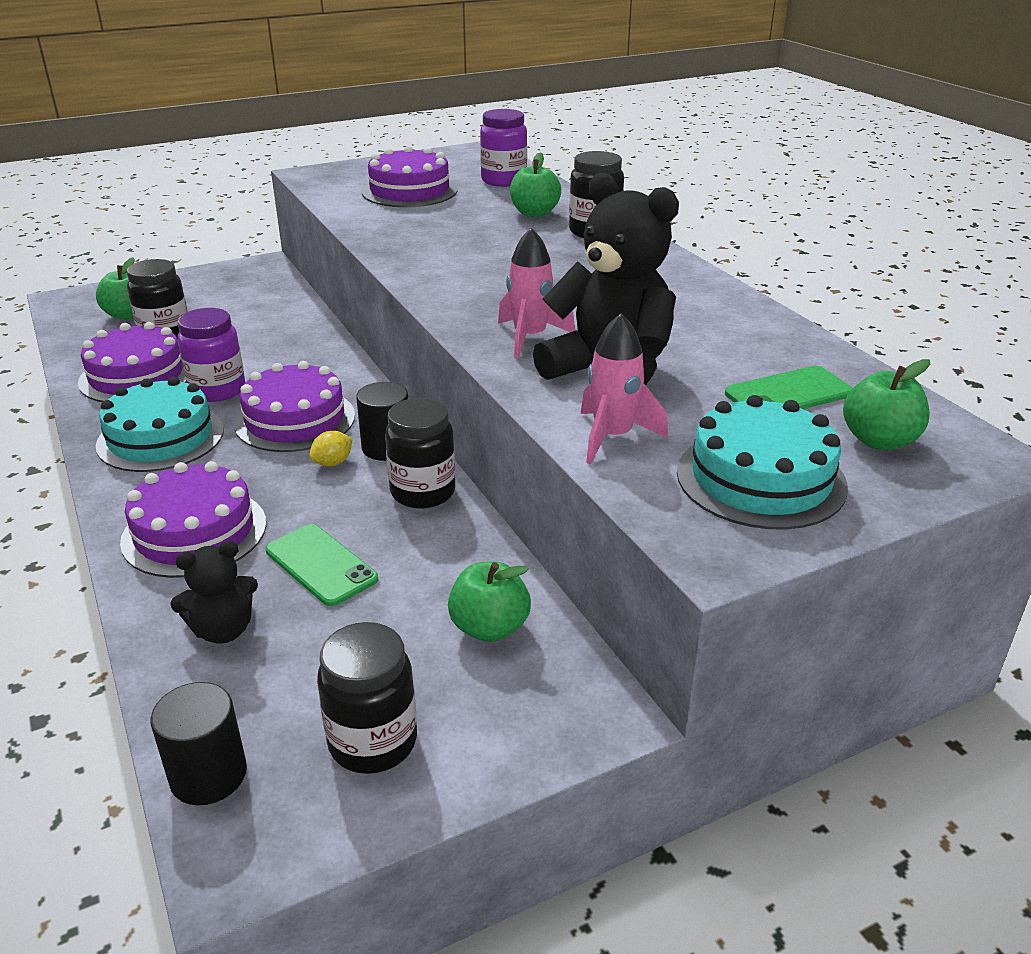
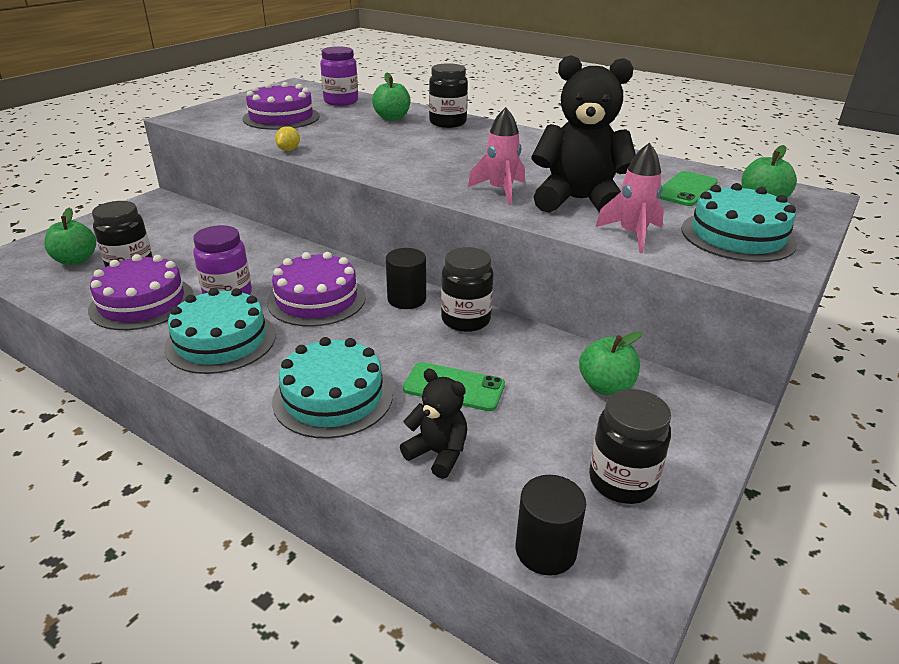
camera: 30 degrees left, 0 degrees up
purple cake [120,461,266,578] -> turquoise cake [272,337,393,439]
black teddy bear [170,541,258,644] -> black teddy bear turned 90 degrees counterclockwise [400,369,467,479]
yellow lemon [309,431,353,466] -> yellow lemon moved to [275,126,300,151]

